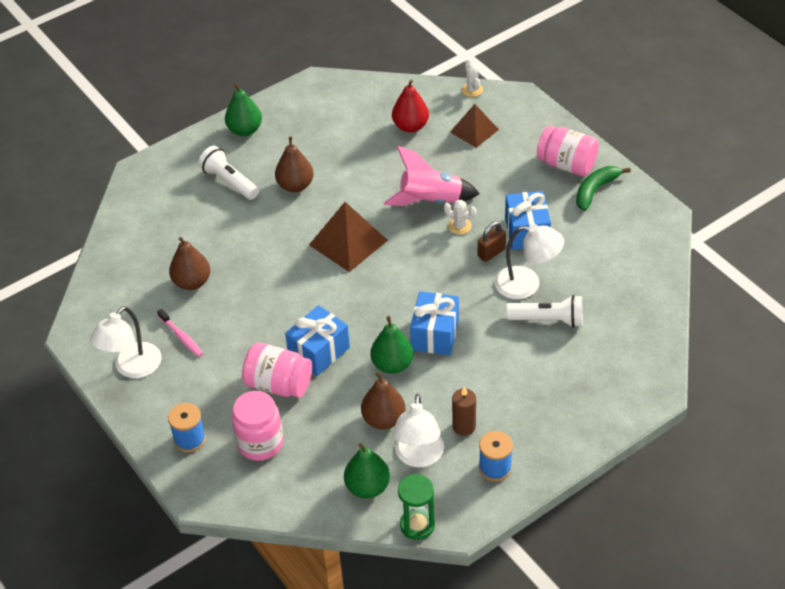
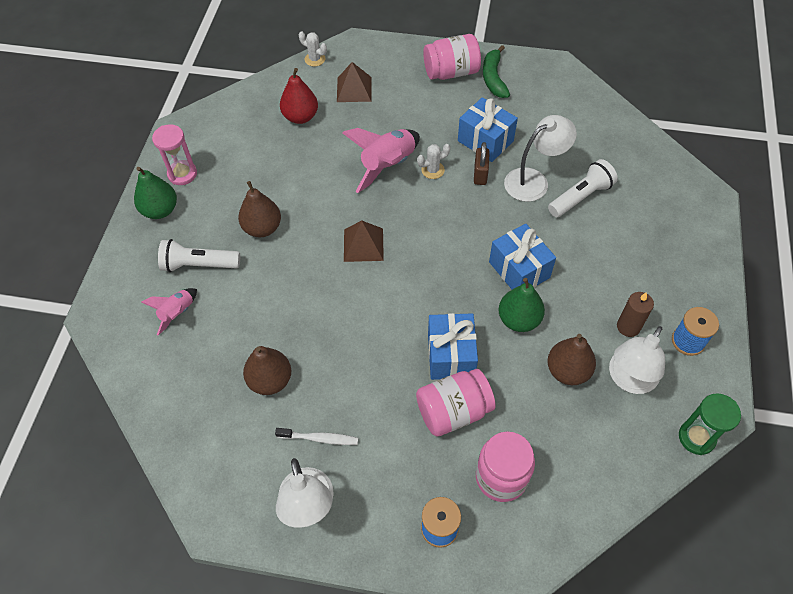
camera: 45 degrees left, 10 degrees up
pink toothbrush [157,309,203,357] -> white toothbrush [275,428,358,445]
brown pyramid [309,202,388,272] -> brown pyramid [344,220,384,262], size x0.66
green pear [344,443,390,498] -> none
white lamp [392,394,444,467] -> white lamp turned 75 degrees clockwise [609,326,665,394]
none -> pink rocket [141,288,197,335]
none -> pink hourglass [152,124,197,185]

